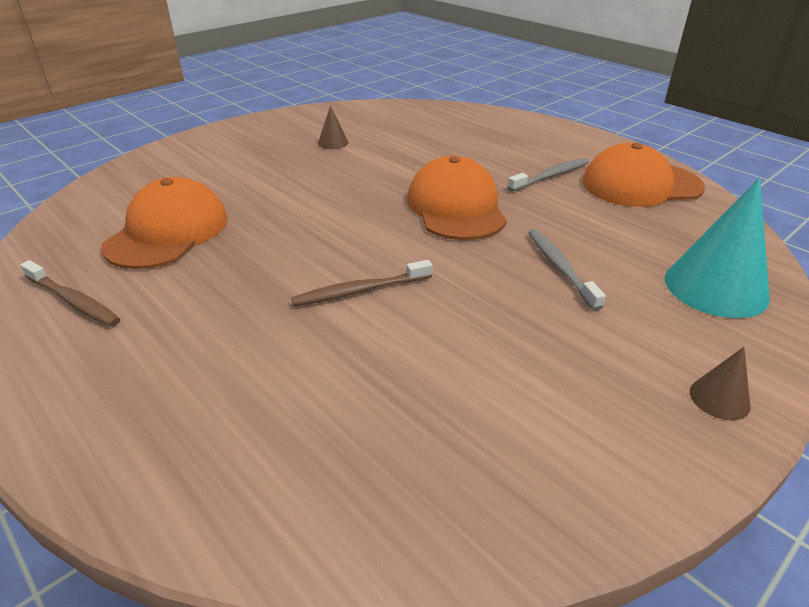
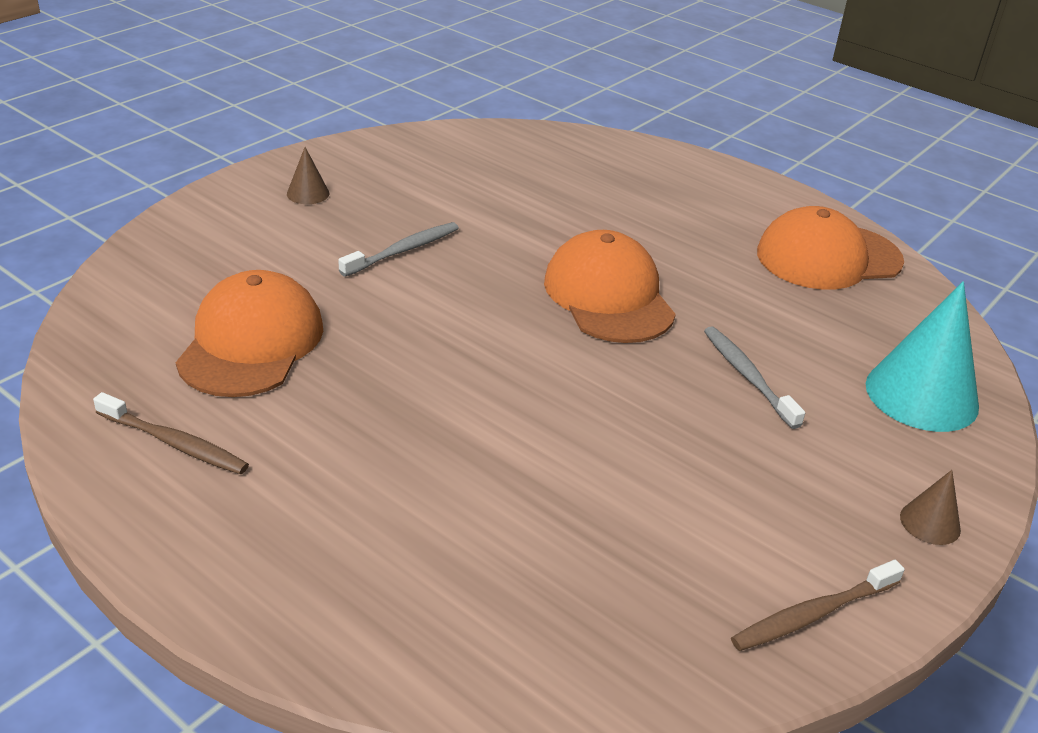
camera: 10 degrees left, 0 degrees up
brown toothbrush [291,260,432,306] -> brown toothbrush moved to [731,560,905,651]
brown cone [318,105,349,149] -> brown cone moved to [287,147,329,204]
grey toothbrush [508,158,589,192] -> grey toothbrush moved to [338,222,459,277]

